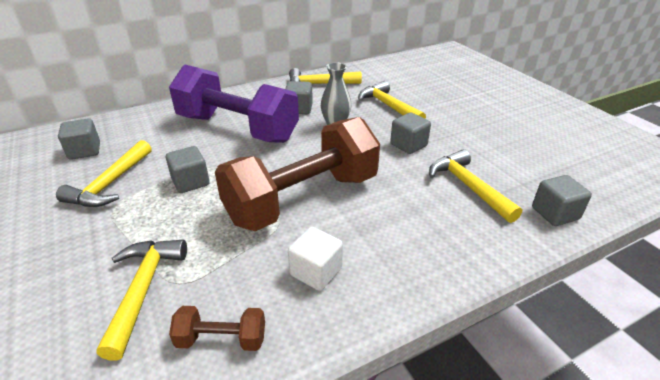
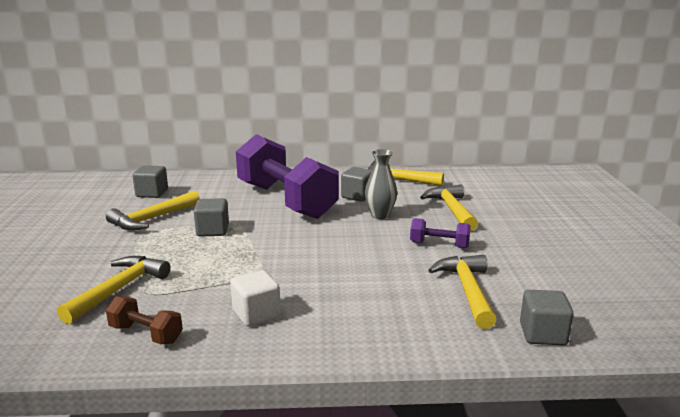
camera: 25 degrees right, 15 degrees down
brown dumbbell [215,117,380,231] -> none
grey cube [390,112,431,154] -> purple dumbbell [410,218,471,248]

